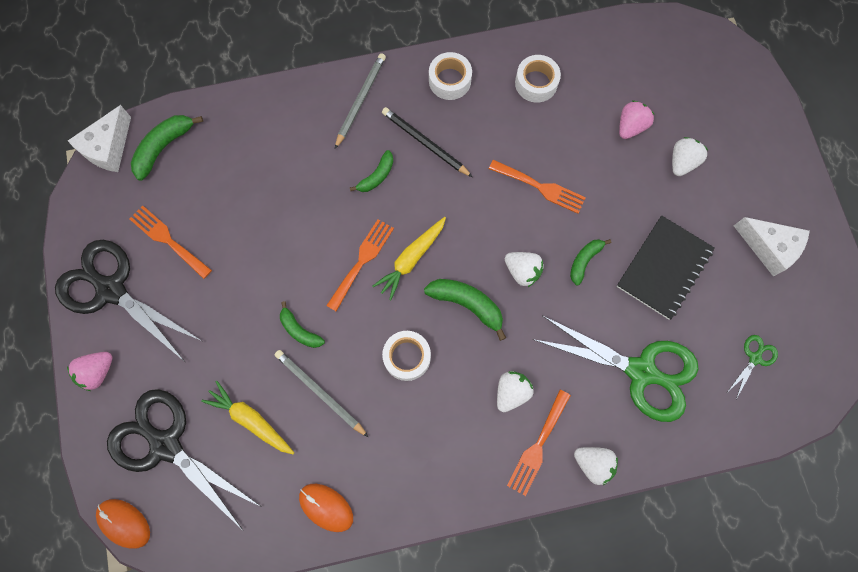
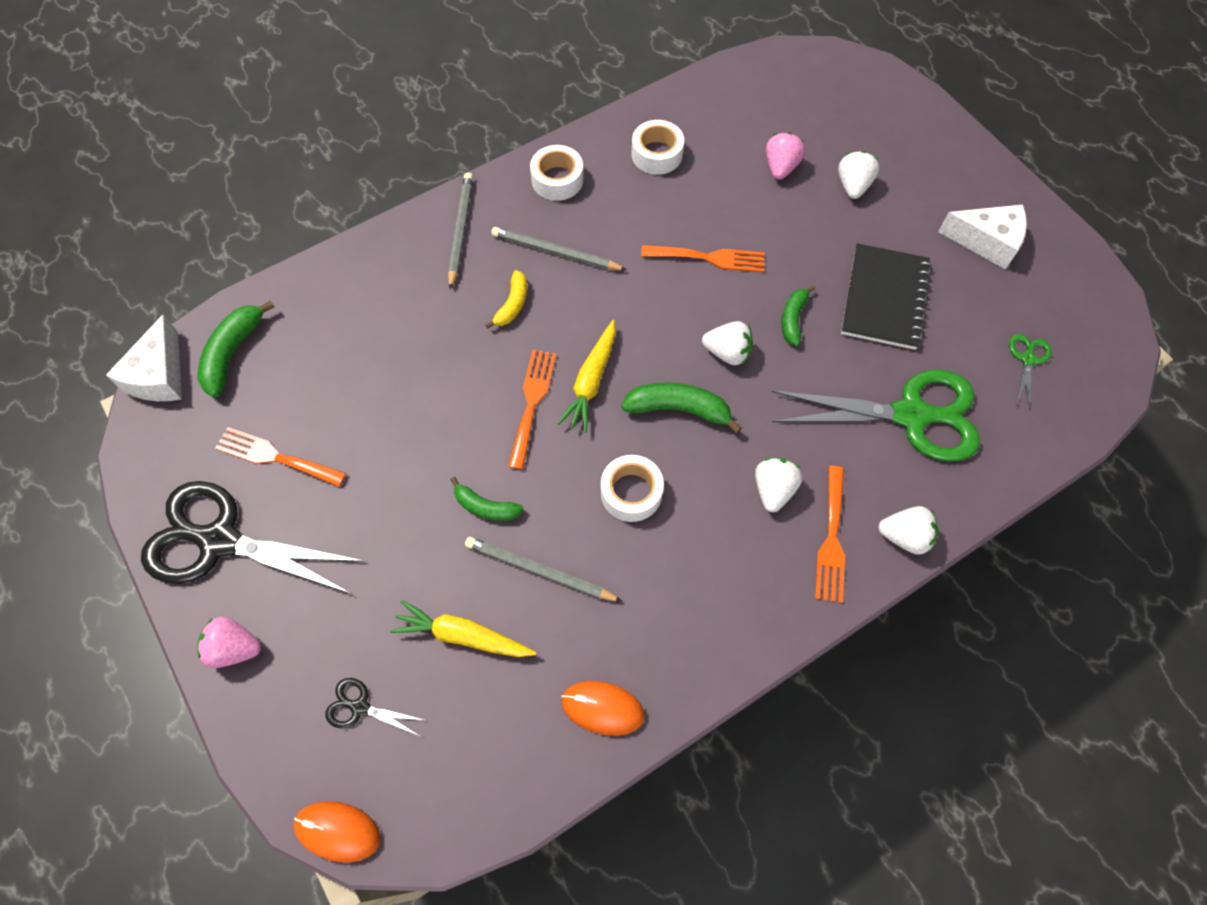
camera: 20 degrees left, 10 degrees down
pink strawberry [67,352,112,391] -> pink strawberry turned 75 degrees clockwise [197,617,261,668]
black scissors [107,389,262,530] -> black scissors [325,678,427,736], size x0.42
green banana [350,150,394,192] -> yellow banana [485,270,527,329]
black pencil [382,107,473,177] -> grey pencil [491,227,627,270]

